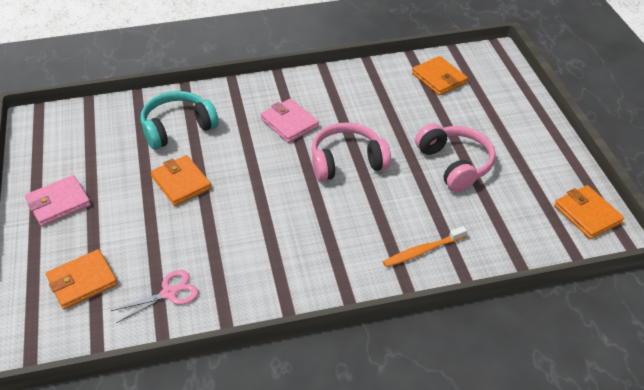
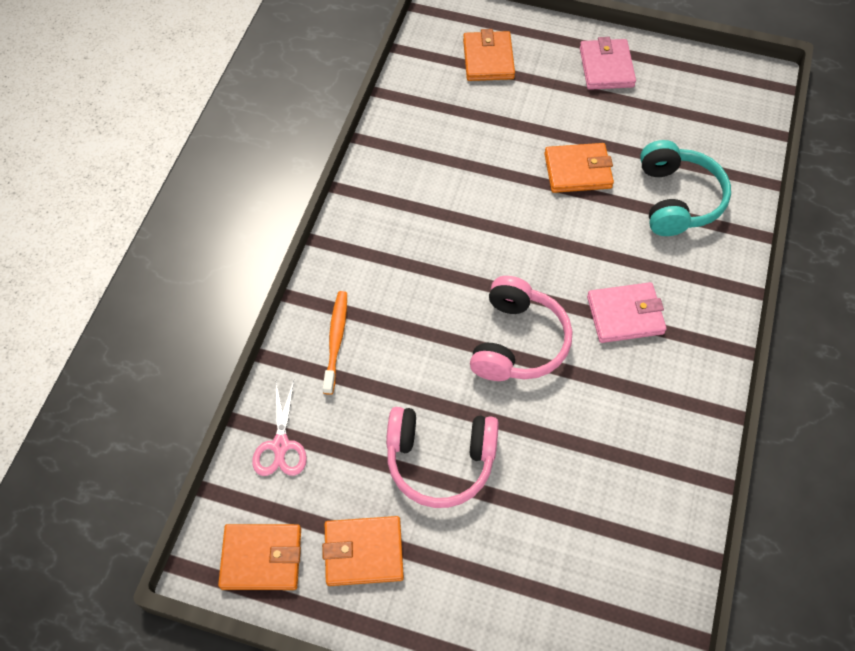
camera: 120 degrees right, 15 degrees up
pink scissors [111,270,198,323] -> pink scissors moved to [252,380,307,476]
orange wallet [412,56,468,96] -> orange wallet moved to [322,516,404,586]

